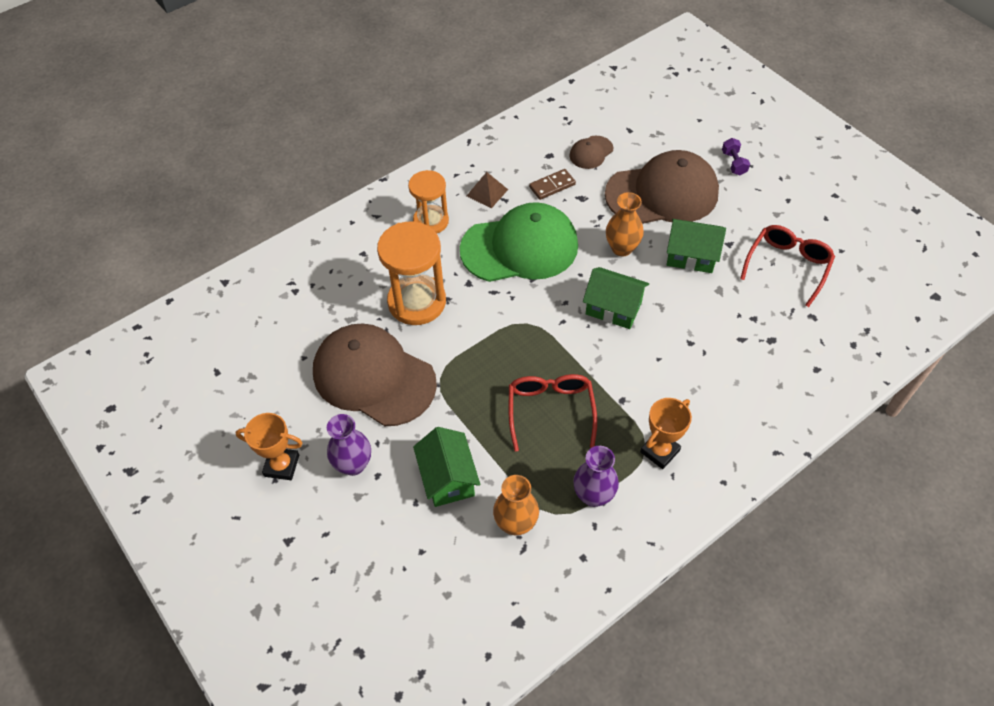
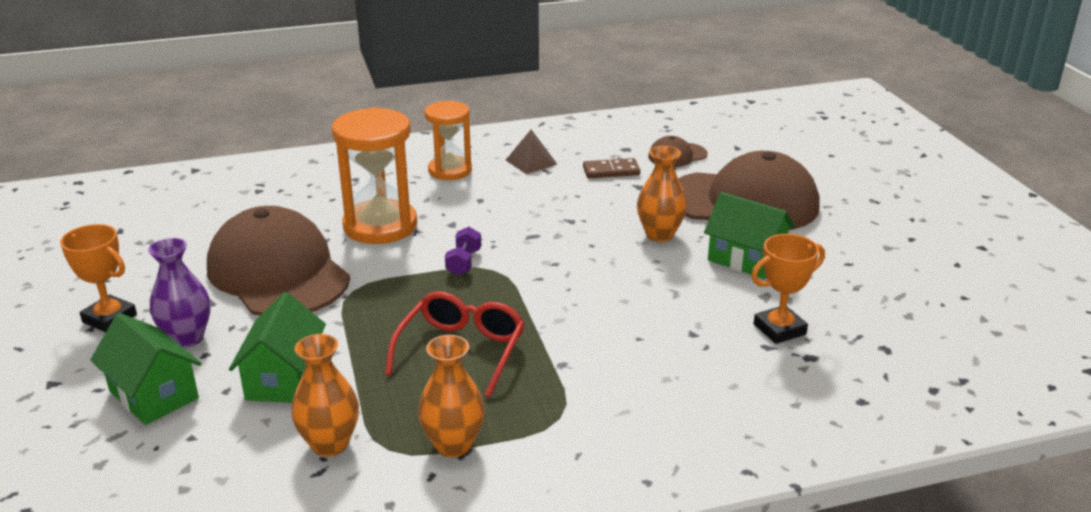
camera: 20 degrees right, 25 degrees down
green cap [460,202,578,282] -> none
purple vase [573,446,619,507] -> orange vase [418,335,485,457]
green house [583,267,649,329] -> green house moved to [90,313,202,425]
orange trophy [640,398,692,469] -> orange trophy moved to [751,234,825,344]
purple dumbbell [722,138,750,175] -> purple dumbbell moved to [445,227,481,276]
red glasses [740,225,835,307] -> none

